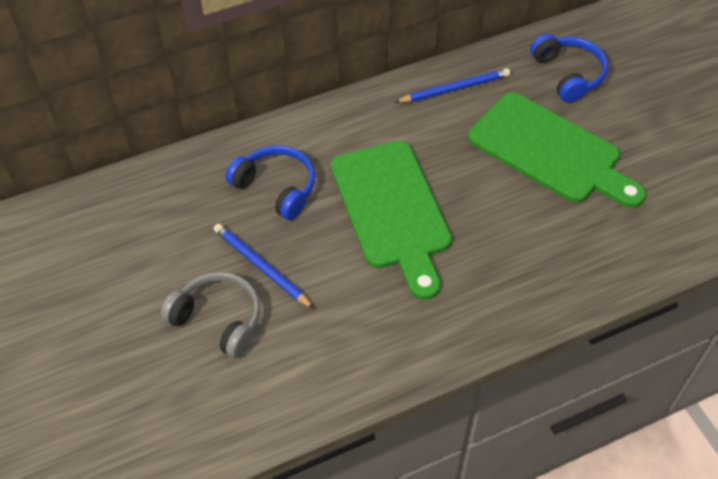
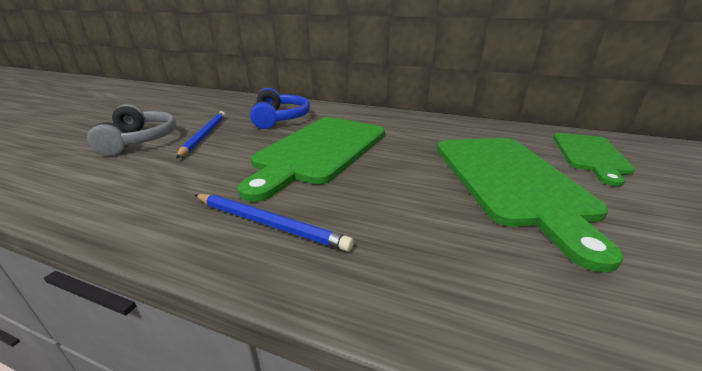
camera: 45 degrees right, 25 degrees down
blue pencil [394,68,510,103] -> blue pencil moved to [195,194,354,252]
blue headphones [530,34,608,103] -> green cutting board [553,133,635,186]

